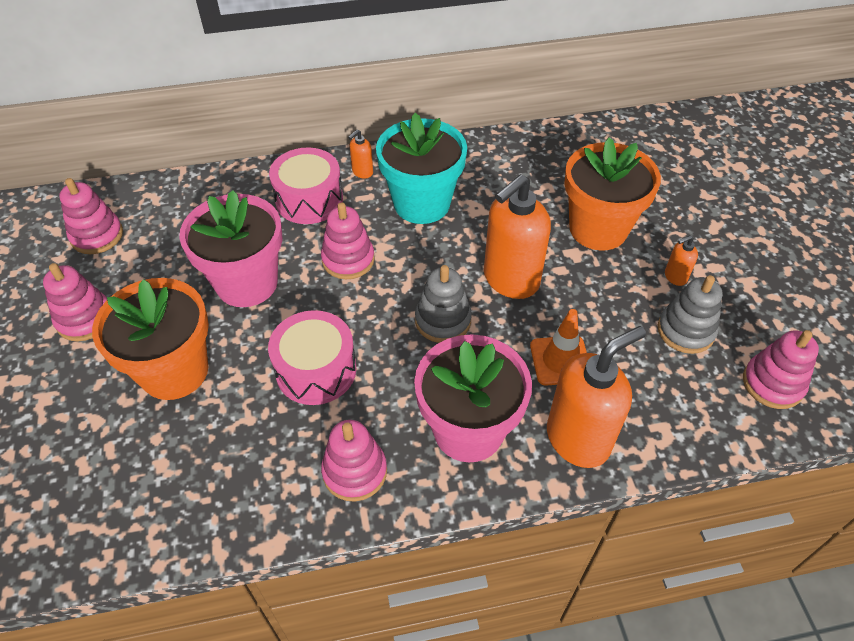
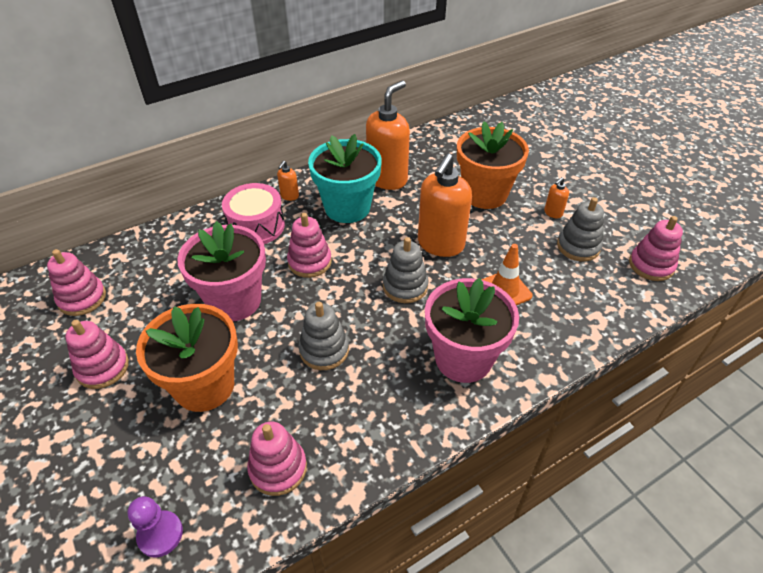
camera: 20 degrees left, 5 degrees down
pink drum [268,310,357,405] -> grey stacking toy [299,302,349,370]
pink stacking toy [321,420,387,502] -> pink stacking toy moved to [247,422,307,496]
orange soap dispenser [547,326,646,468] -> orange soap dispenser moved to [366,80,410,190]
none -> purple pawn [127,496,183,557]

